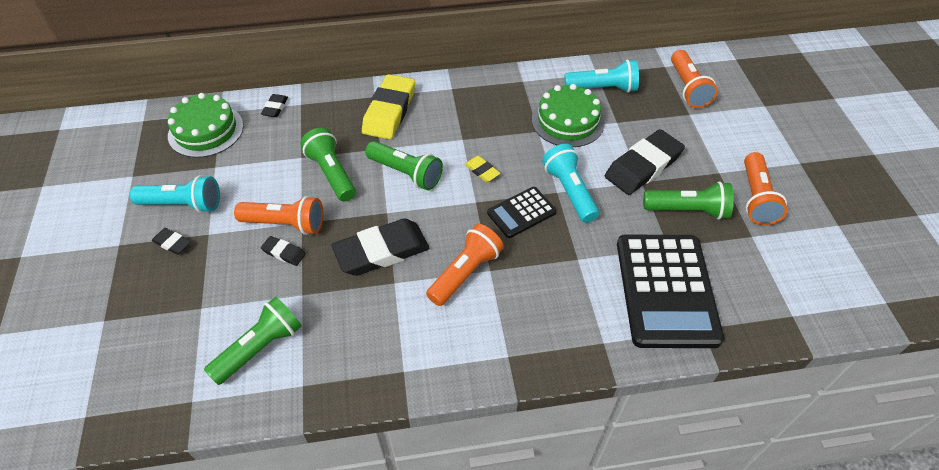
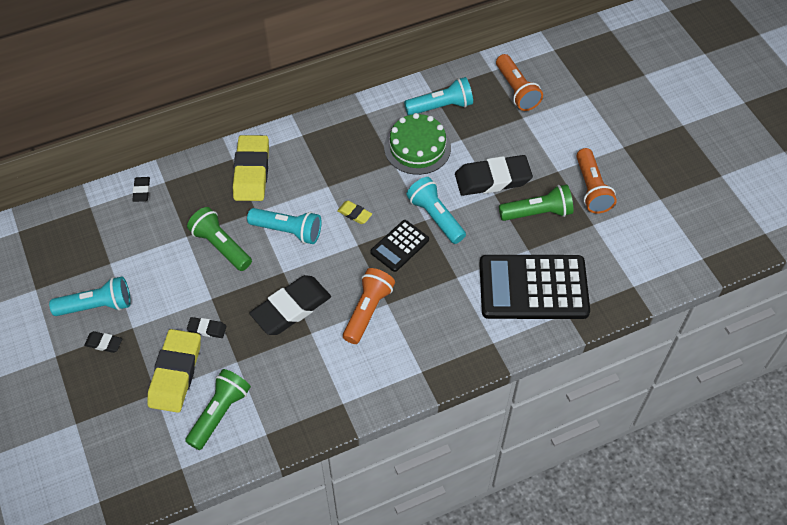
camera: 15 degrees left, 5 degrees up
green cake [168,93,244,158] -> none
orange flashlight [234,196,323,235] -> none
green flashlight [365,141,443,190] -> turquoise flashlight [247,208,322,244]
black eraser [605,129,685,195] -> black eraser turned 45 degrees clockwise [455,155,533,196]
black calculator [617,235,724,348] -> black calculator turned 105 degrees clockwise [479,255,590,319]
none -> yellow eraser [147,329,201,413]

